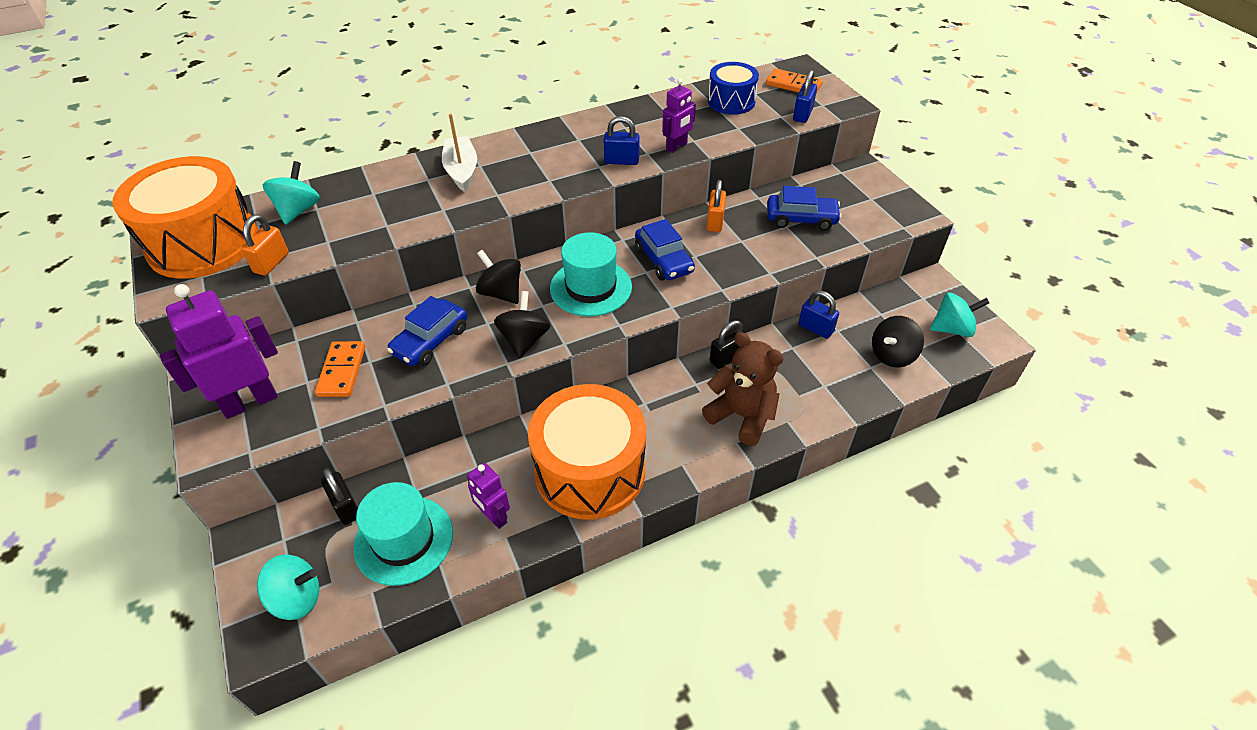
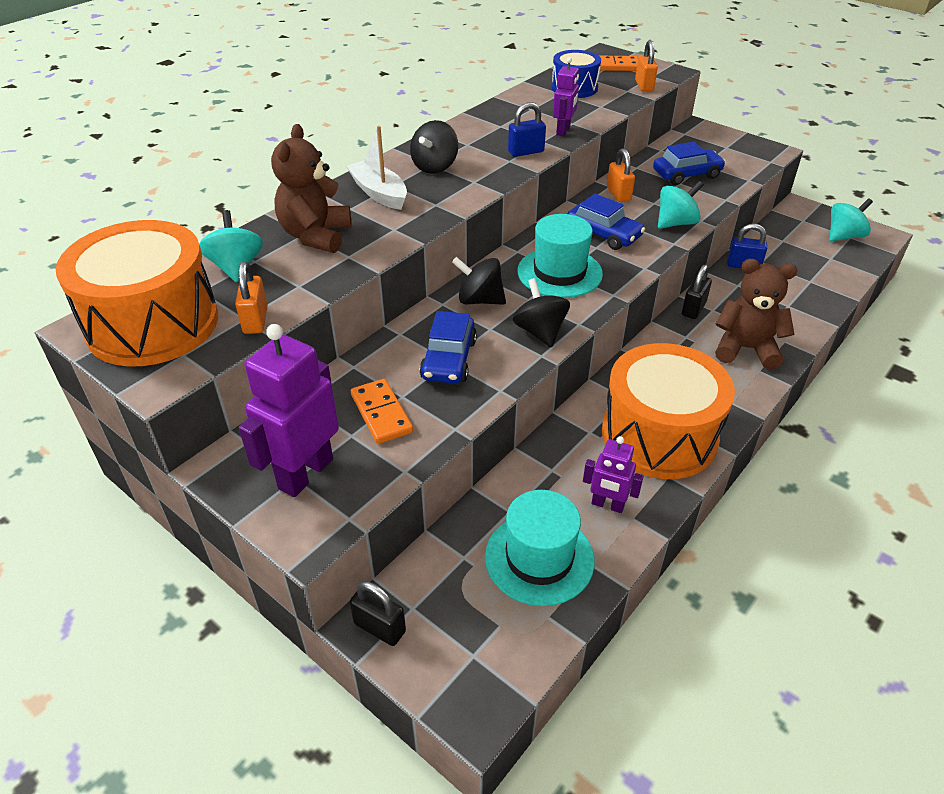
camera: 25 degrees left, 5 degrees down
turquoise spinning top [257,555,319,620] -> turquoise spinning top moved to [658,181,704,229]
black padlock [321,468,358,525] -> black padlock moved to [350,581,406,646]
blue padlock [793,70,817,123] -> orange padlock [635,40,658,92]
black spinning top [872,316,924,368] -> black spinning top moved to [410,120,458,174]
none -> brown teddy bear [271,124,351,253]

